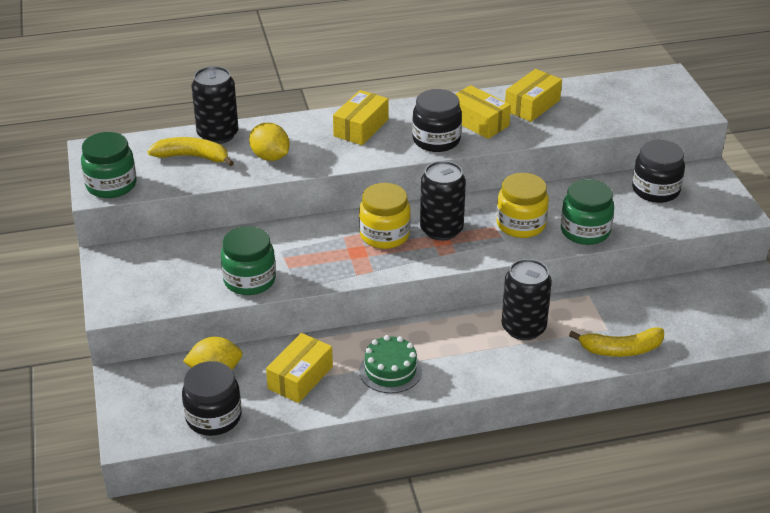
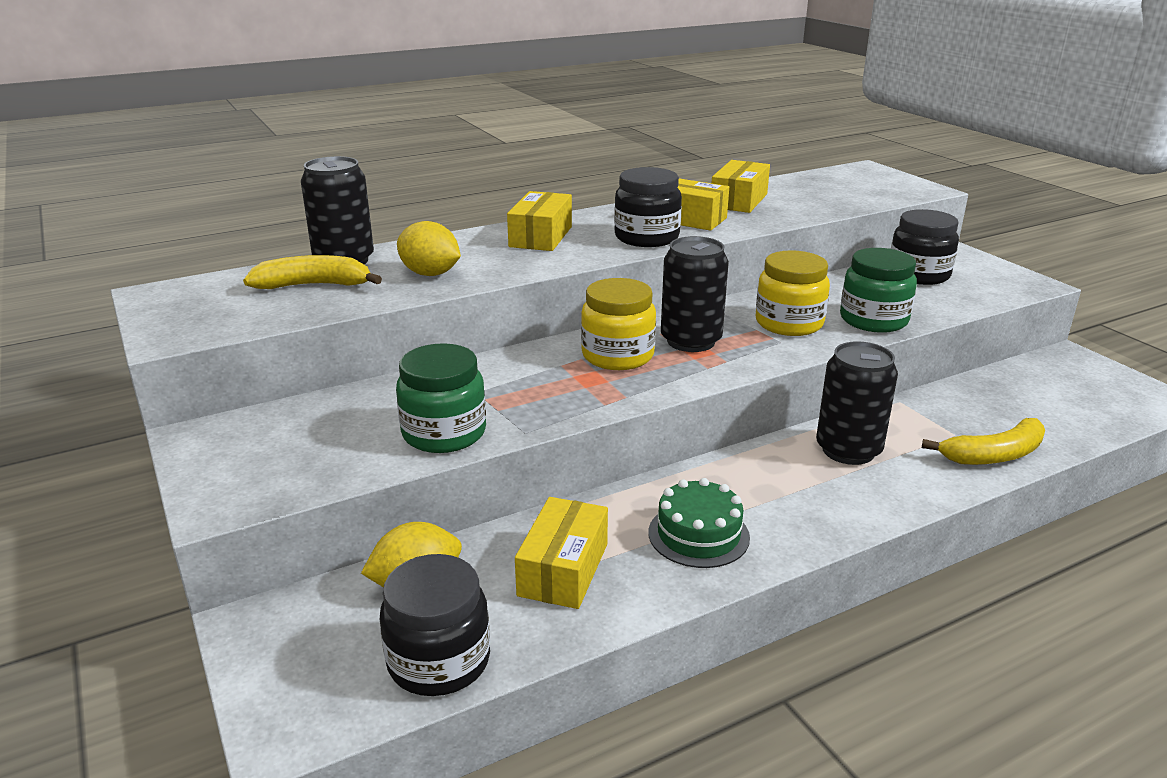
camera: 15 degrees left, 10 degrees down
green jar [81,132,137,198] -> none

